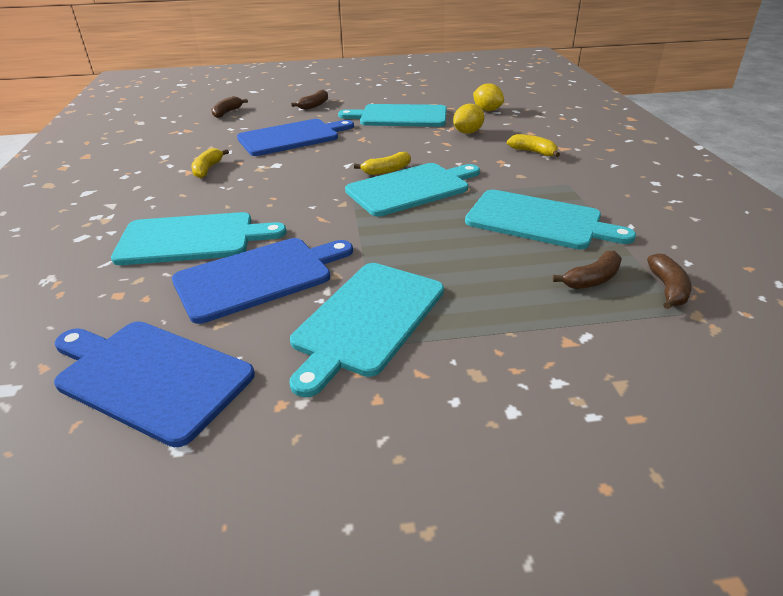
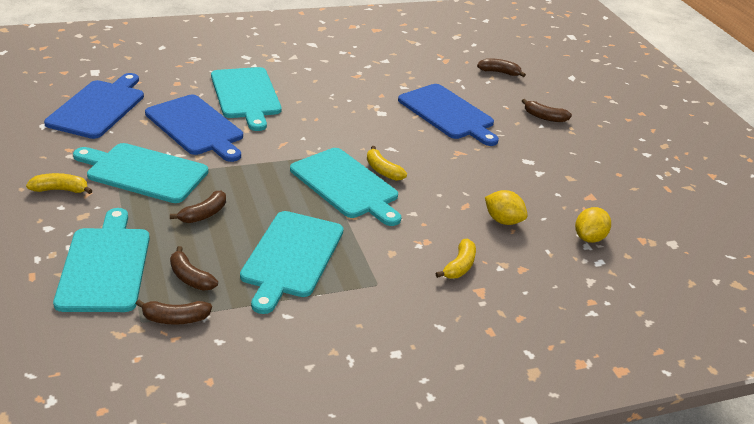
camera: 75 degrees right, 0 degrees up
yellow banana [191,148,229,178] -> yellow banana moved to [26,173,93,194]
turquoise cutting board [338,104,447,127] -> turquoise cutting board moved to [53,208,150,312]
none -> brown banana [170,190,226,223]

